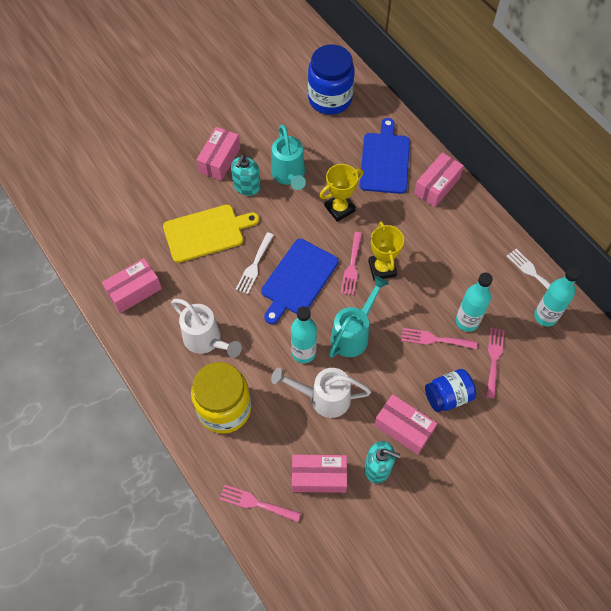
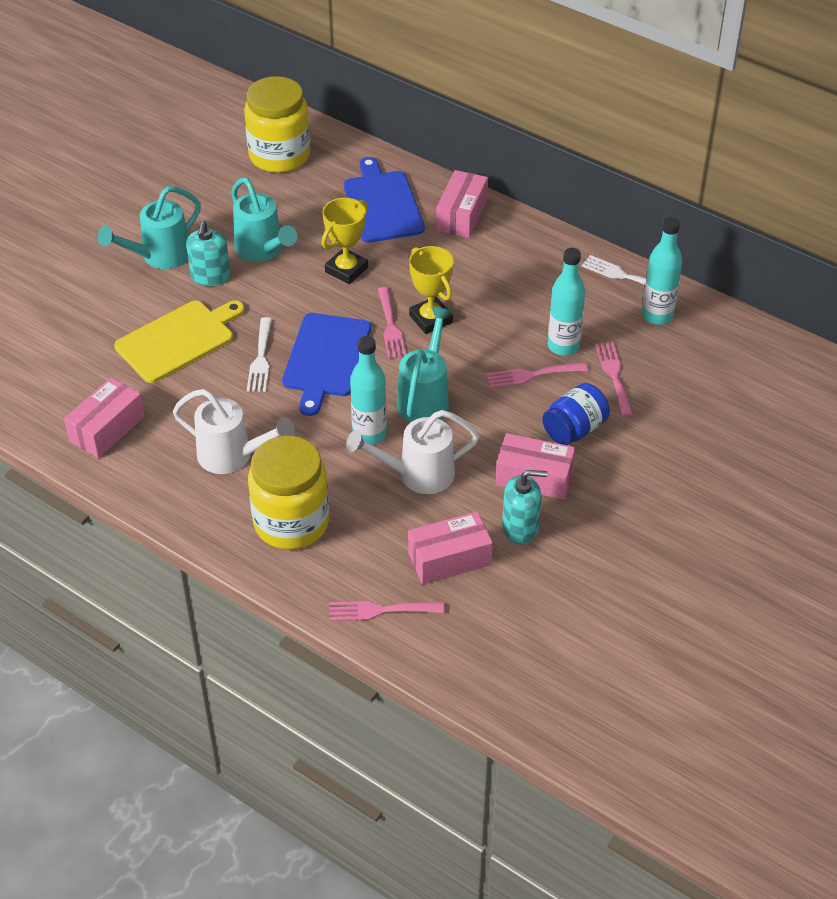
camera: 20 degrees left, 15 degrees down
pink box [196,127,240,181] -> turquoise watering can [98,186,201,269]
blue jar [308,45,355,115] -> yellow jar [244,76,310,173]

